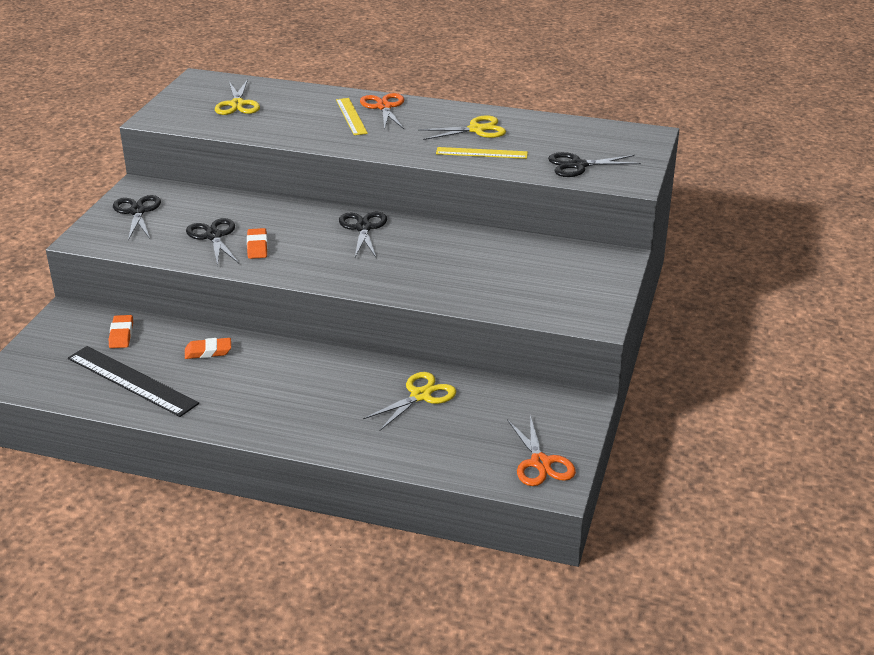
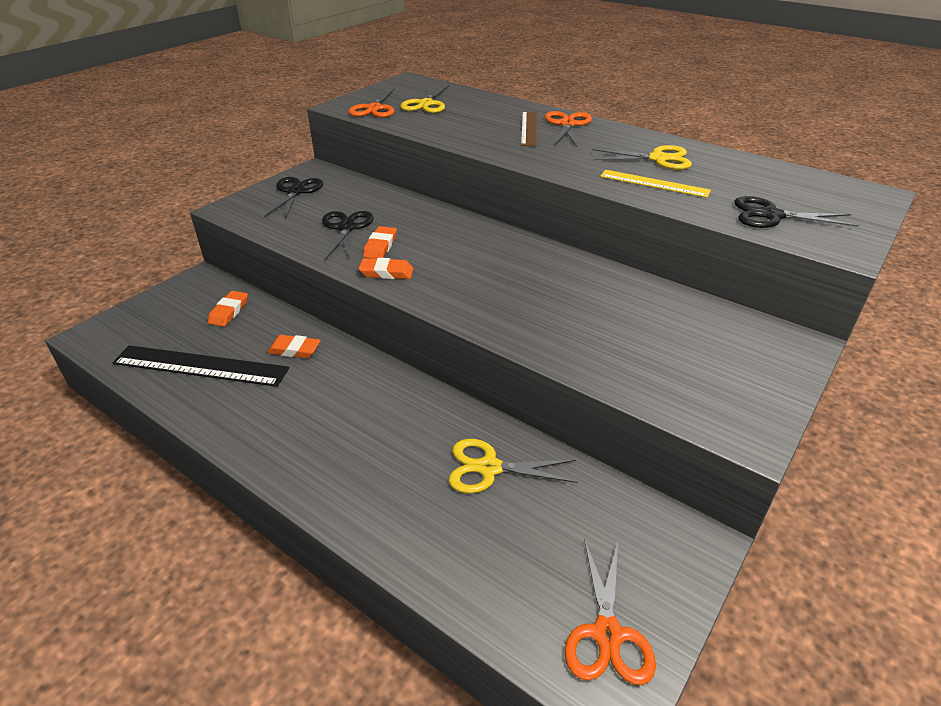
camera: 20 degrees right, 5 degrees up
black ruler [68,346,199,417] -> black ruler turned 45 degrees counterclockwise [112,345,289,387]
yellow ruler [336,98,368,135] -> brown ruler [521,111,536,146]
black scissors [339,212,387,257] -> none
yellow scissors [363,372,456,431] -> yellow scissors turned 150 degrees counterclockwise [449,439,578,493]
none -> orange scissors [348,88,395,118]
none -> orange eraser [358,258,413,279]

